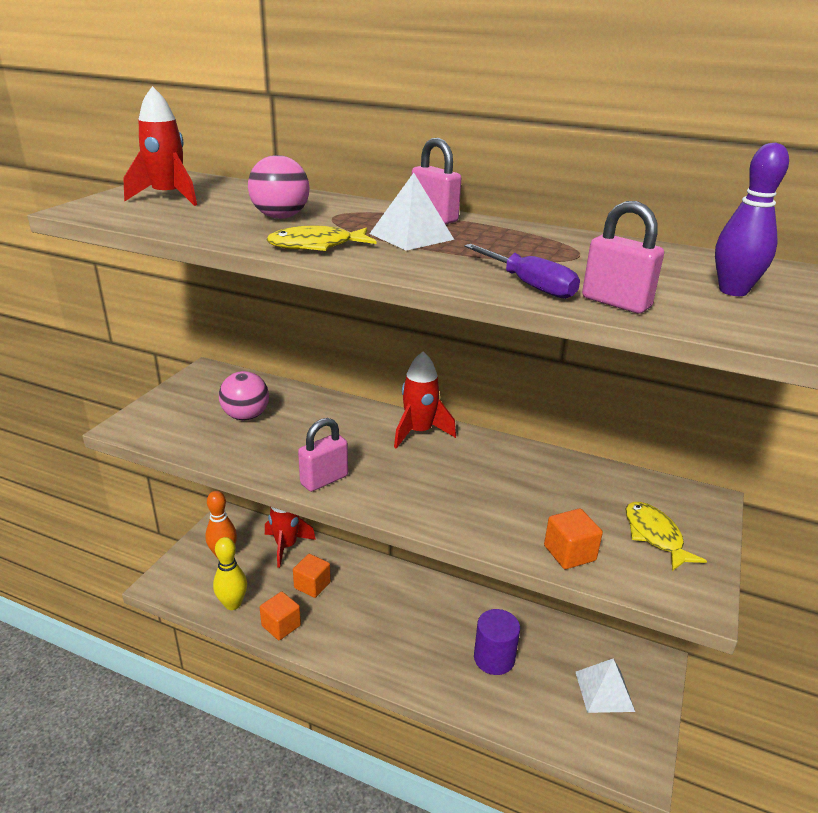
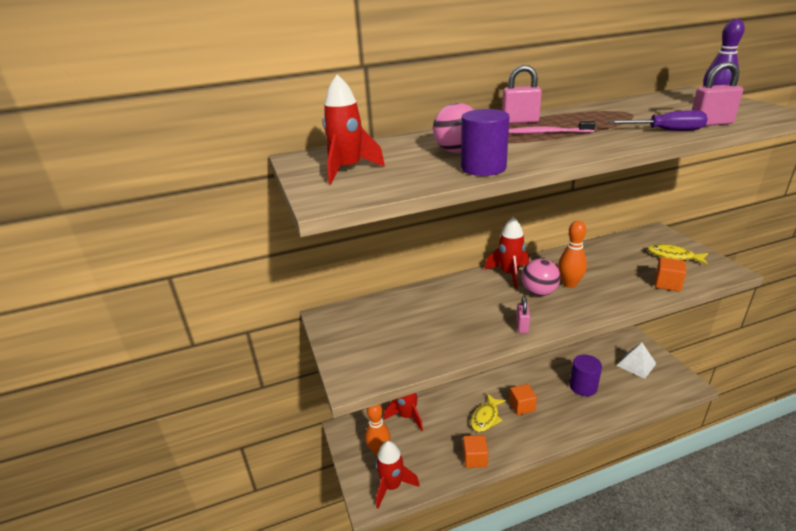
camera: 40 degrees left, 0 degrees up
yellow bowling pin [213,537,247,610] -> none
pink ball [219,371,269,420] -> pink ball moved to [521,258,561,296]
yellow fish [266,225,376,251] -> yellow fish moved to [471,393,506,432]
orange cube [293,554,331,598] -> orange cube moved to [509,384,537,415]
pink padlock [298,418,348,492] -> pink padlock [516,296,530,333], size x0.67
white pyramid [370,173,454,251] -> pink toothbrush [509,121,595,134]
none -> red rocket [376,441,420,509]
none -> purple cylinder [461,109,509,176]
none -> orange bowling pin [558,221,587,288]

